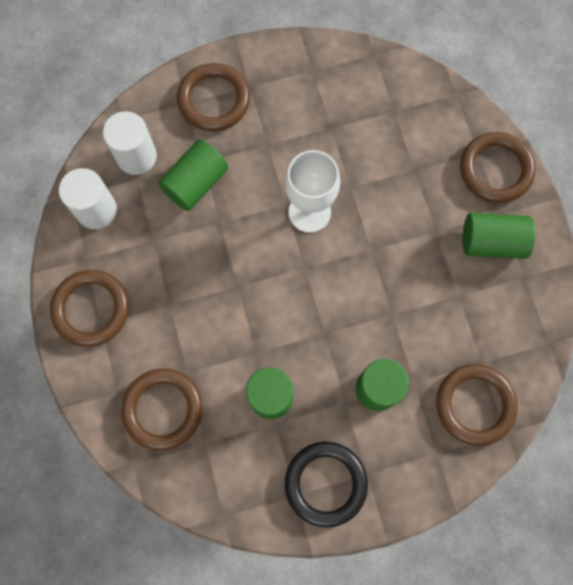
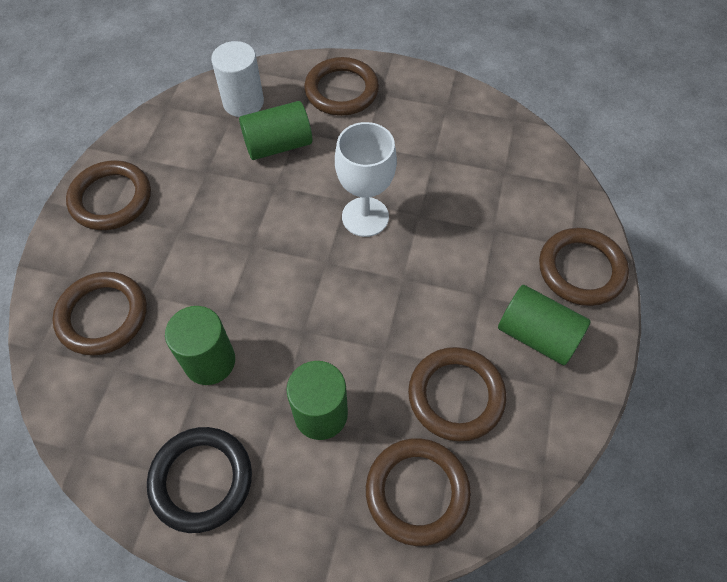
camera: 30 degrees right, 15 degrees down
white cylinder [59,168,117,229] -> none
none -> brown ring [408,347,507,441]

